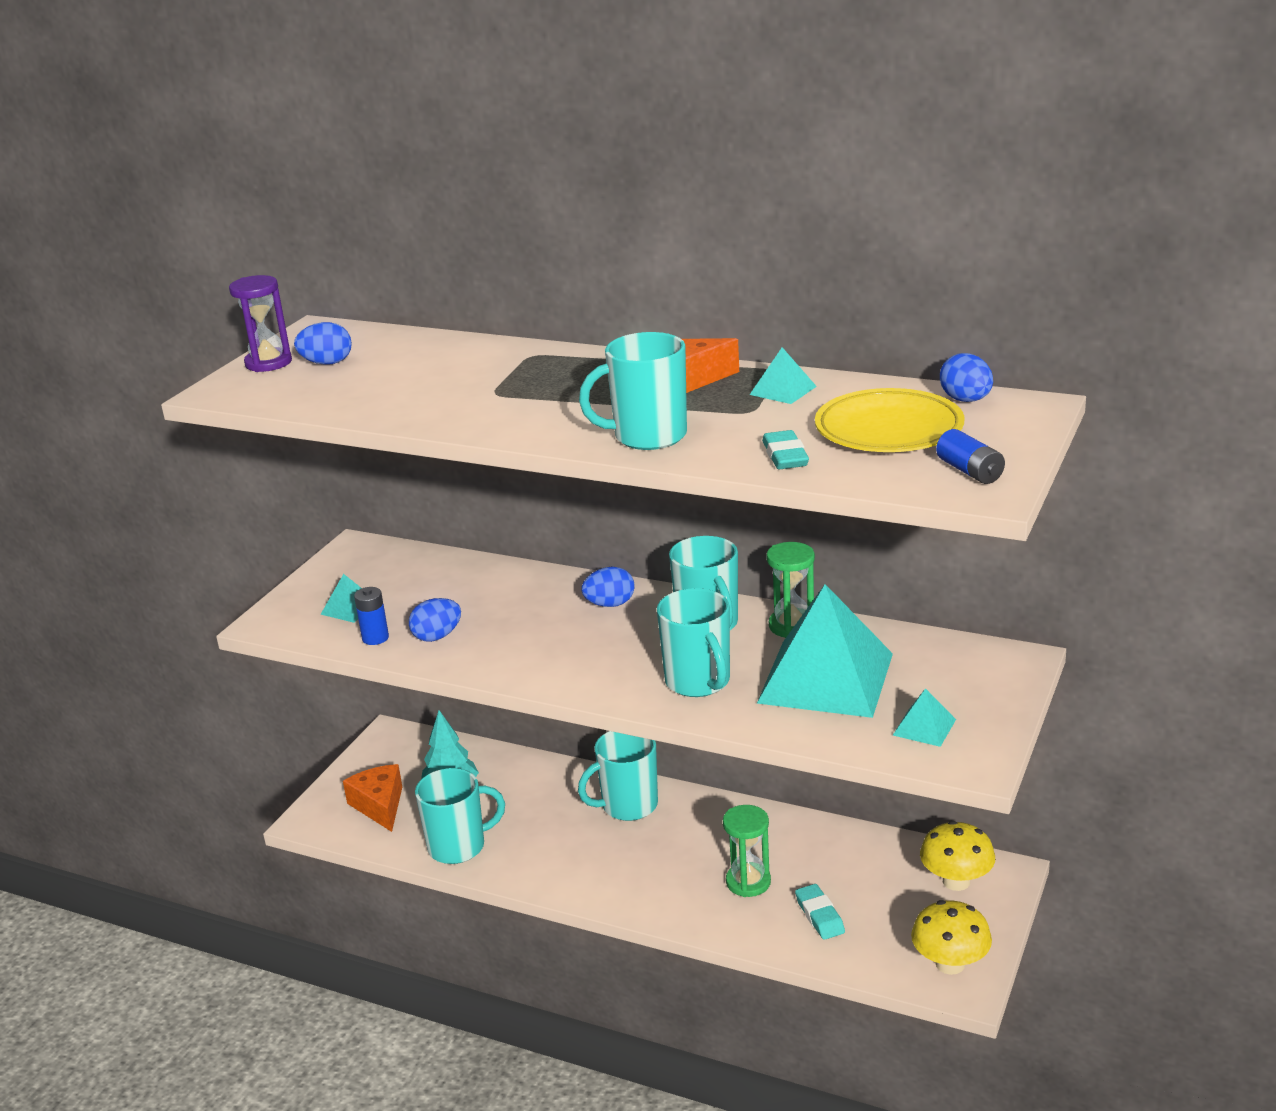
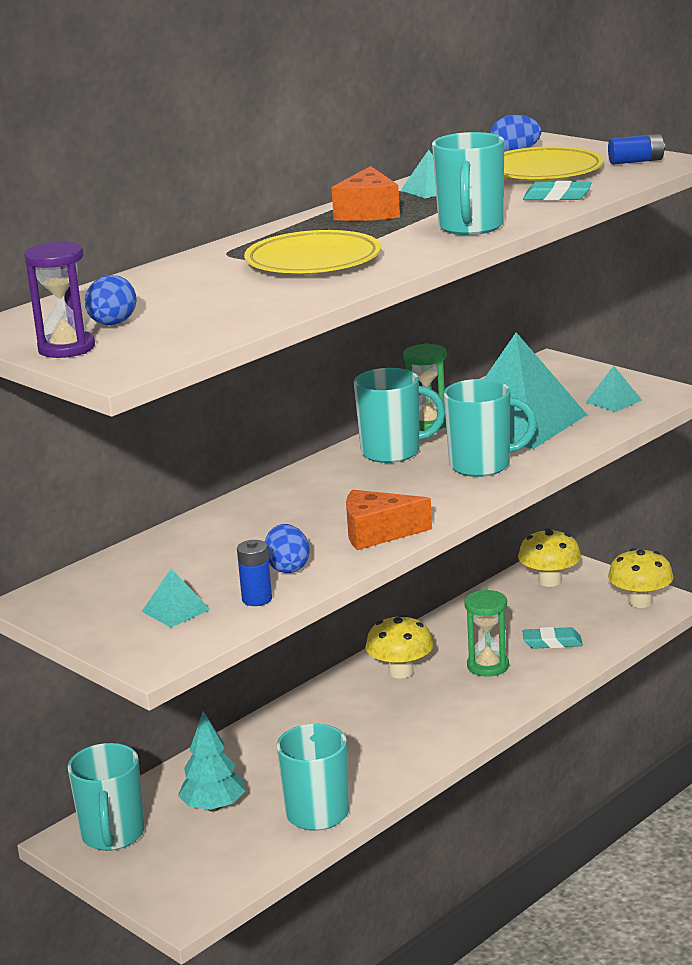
camera: 70 degrees left, 5 degrees down
orange cheese [343,764,402,832] -> orange cheese moved to [346,490,432,550]
turquoise mug [578,731,658,821] -> turquoise mug moved to [68,743,145,851]
blue egg [581,567,635,607] -> none
none -> yellow plate [244,230,381,274]
none -> yellow mushroom [366,615,434,679]

